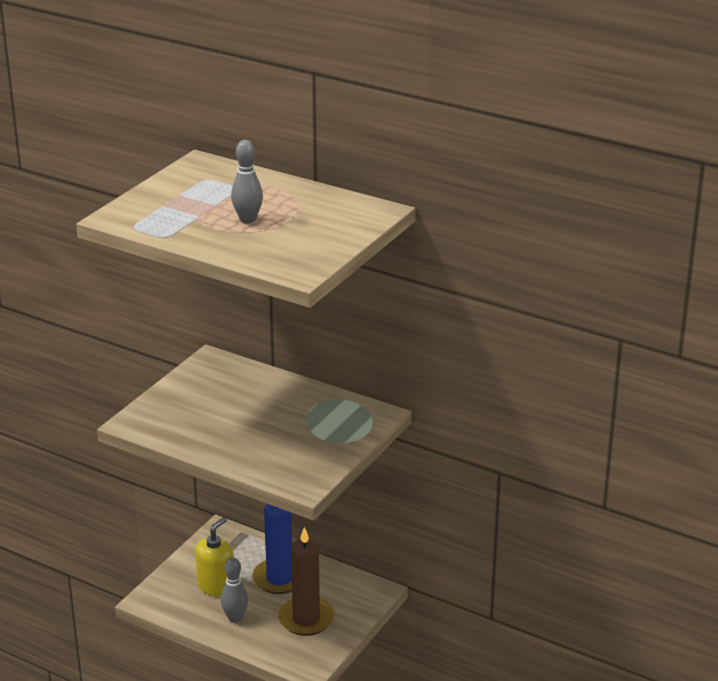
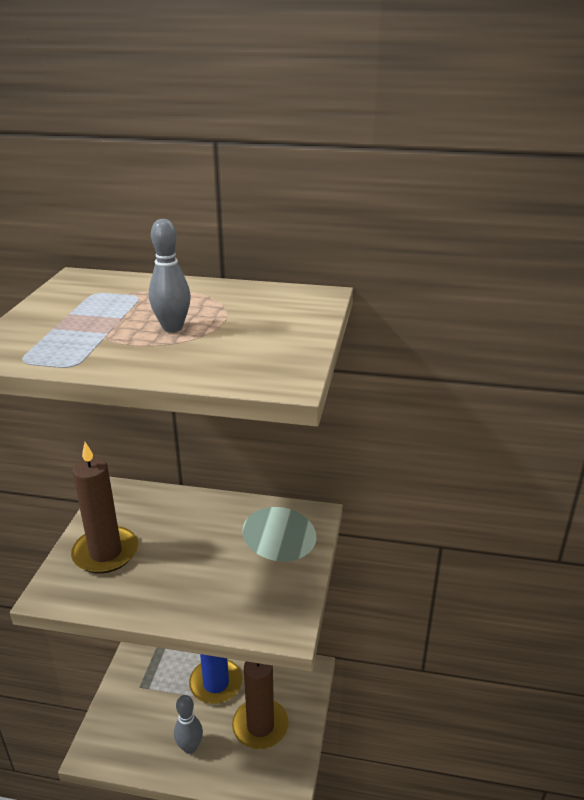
camera: 20 degrees left, 0 degrees up
yellow soap dispenser [195,517,234,597] -> none
none -> brown candle [71,442,138,574]

